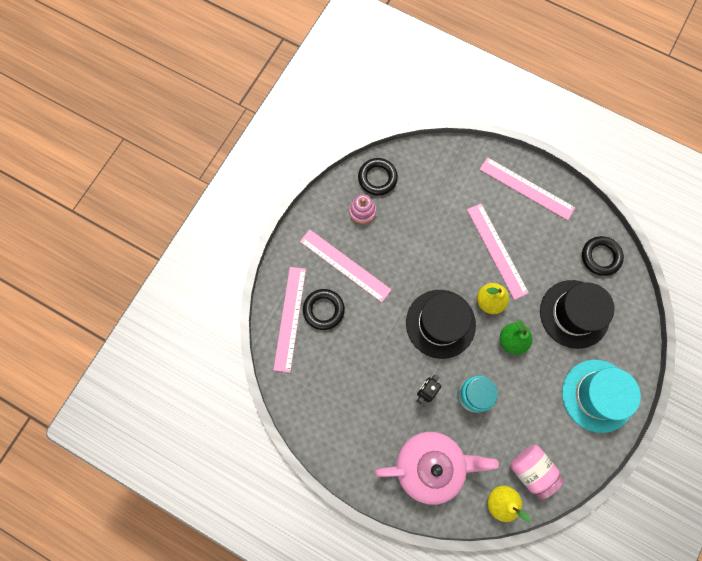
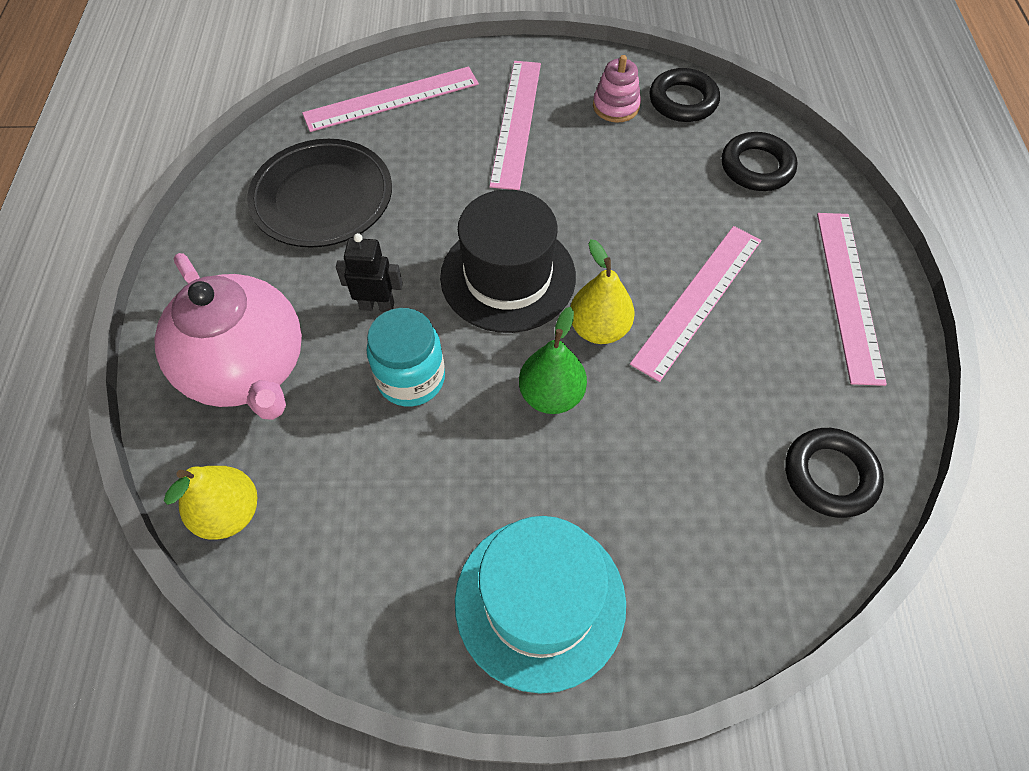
camera: 60 degrees right, 15 degrees down
black ring [303,289,345,330] -> black ring moved to [722,132,798,191]
pink jar [510,445,564,500] -> none
black hat [540,280,615,349] -> none
none -> black plate [247,139,392,248]

